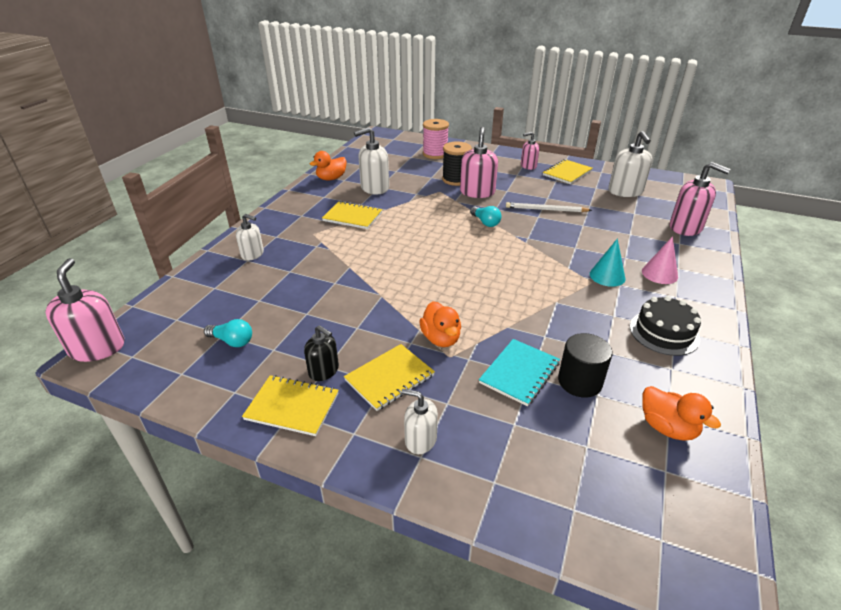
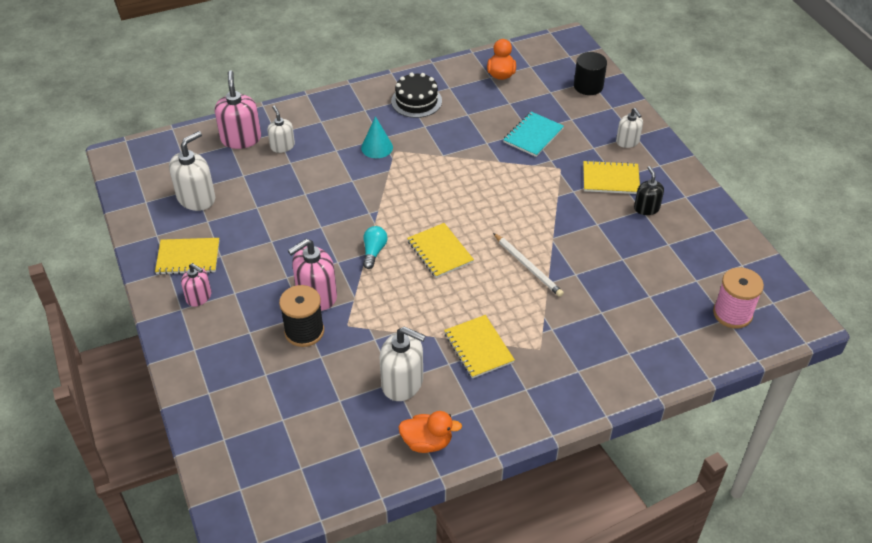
camera: 135 degrees left, 10 degrees up
pink soap dispenser [45,258,125,362] -> none
turquoise light bulb [204,319,252,347] -> none
white soap dispenser [236,214,264,261] -> white soap dispenser moved to [267,106,295,153]
yellow notebook [242,375,339,436] -> yellow notebook moved to [407,223,474,278]
orange duck [419,301,461,347] -> none
pink spool [423,119,449,159] -> pink spool moved to [713,267,764,329]
turquoise notebook [479,339,560,406] -> turquoise notebook turned 45 degrees counterclockwise [503,112,564,157]
white pencil [506,202,592,212] -> white pencil moved to [493,233,564,297]
black cylinder [558,333,613,398] -> black cylinder moved to [574,52,607,95]
pink cone [642,236,678,284] -> none

